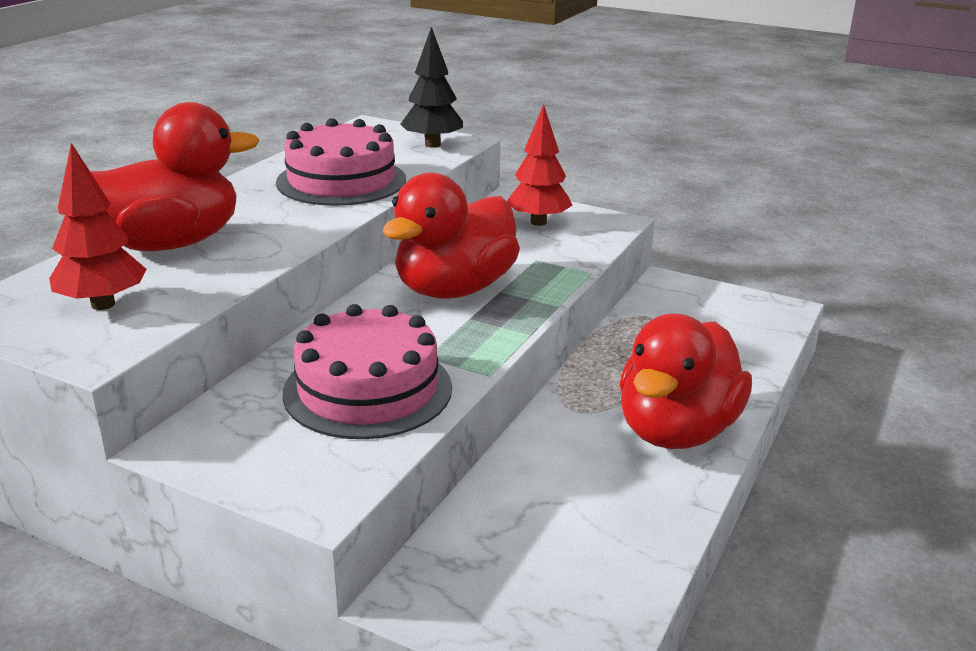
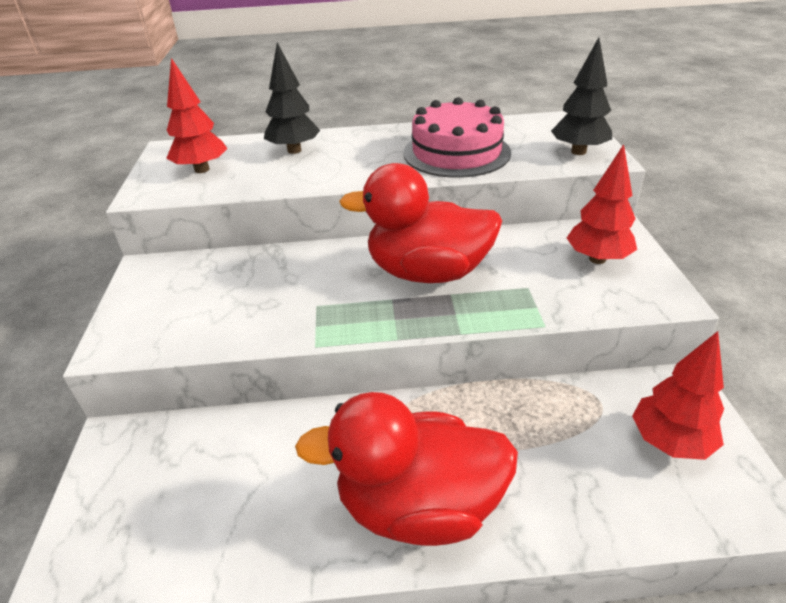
camera: 60 degrees right, 10 degrees up
red duck [90,102,260,251] -> black tree [264,42,320,154]
pink cake [283,304,452,439] -> none
none -> red tree [632,331,724,460]

